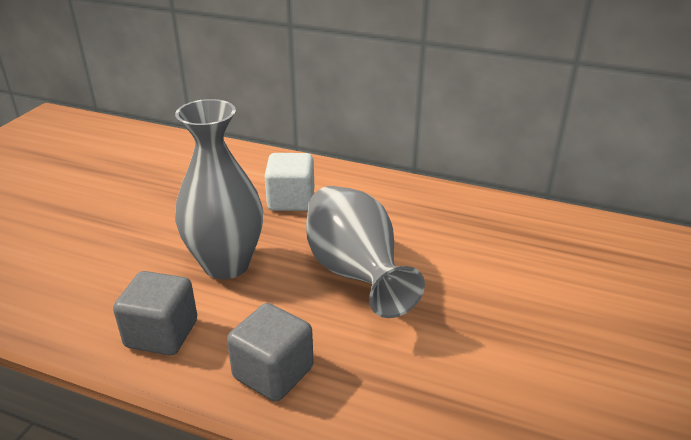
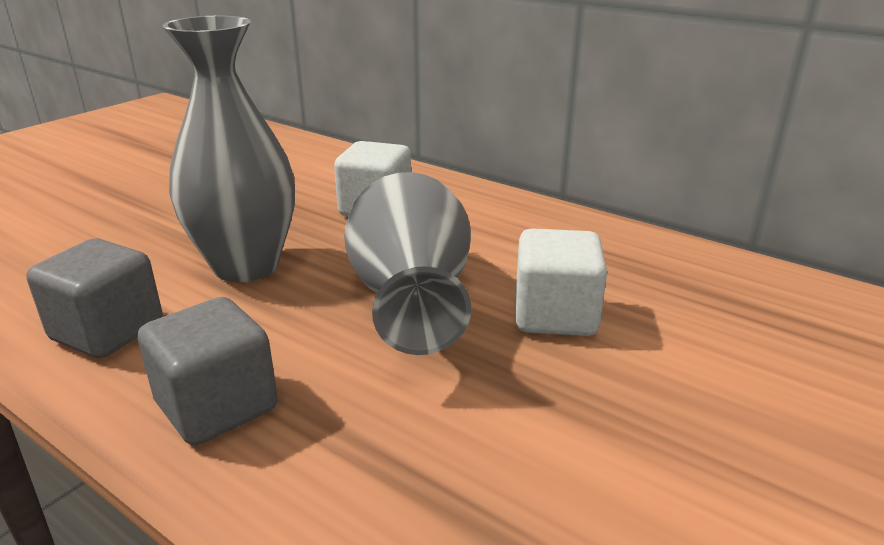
camera: 15 degrees right, 5 degrees down
none -> white cube [515,228,607,336]

